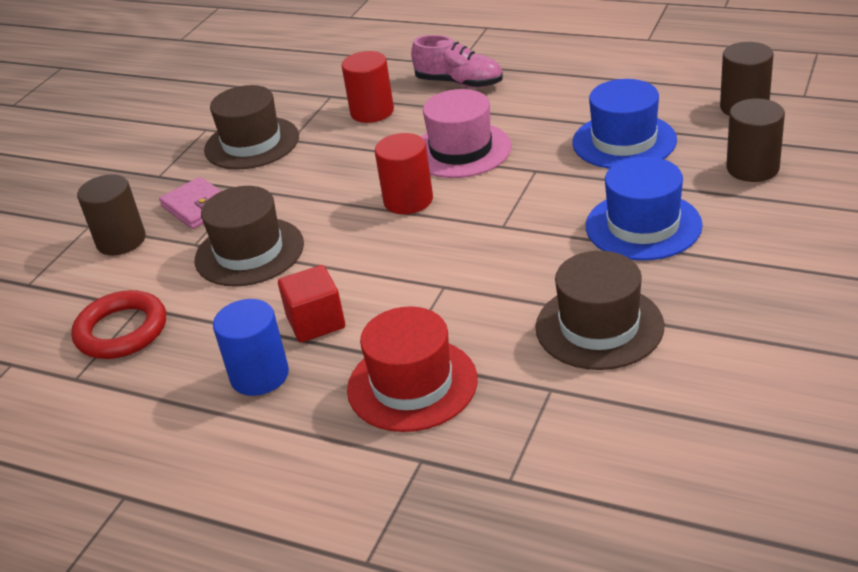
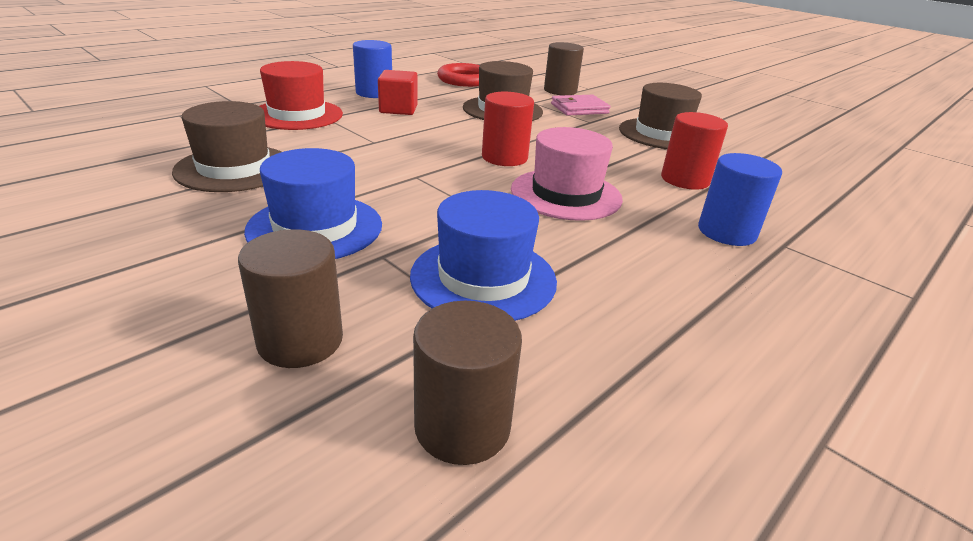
camera: 105 degrees right, 5 degrees down
pink shoe [411,35,503,88] -> blue cylinder [698,153,782,246]

